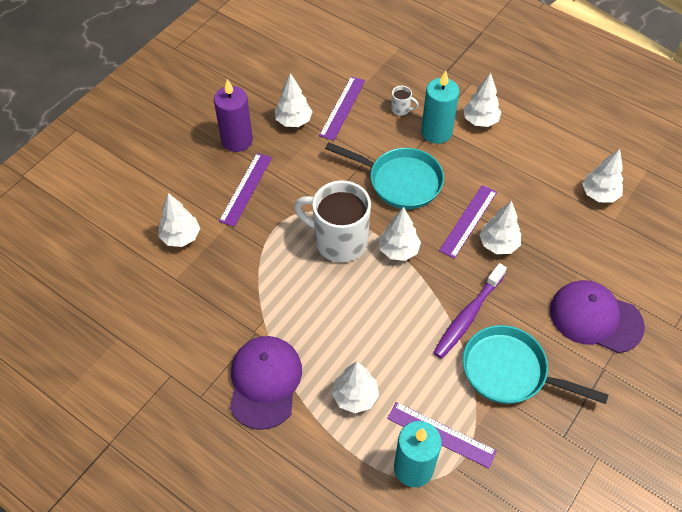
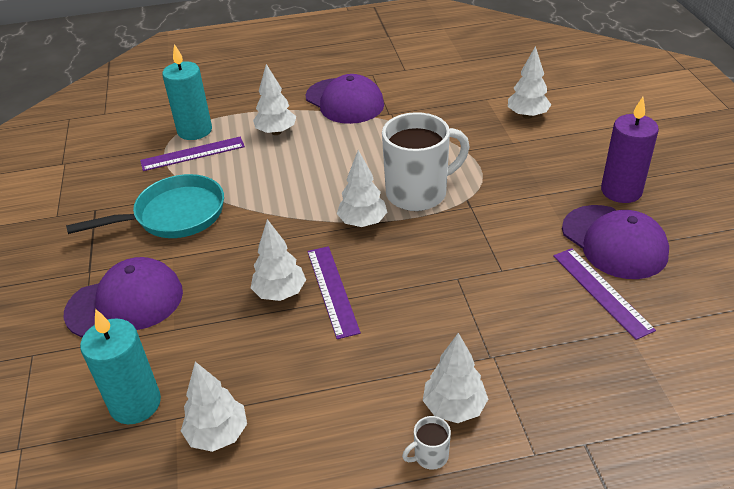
camera: 135 degrees right, 15 degrees down
purple ruler [219,153,272,227] -> none
white tree [275,73,313,127] -> purple cap [562,205,669,279]
turquoise pan [325,142,444,209] -> none
white mug [391,86,419,116] -> white mug moved to [402,416,451,470]
turquoise candle [421,71,460,144] -> turquoise candle moved to [80,309,161,424]
purple toothbrush [433,263,507,359] -> none

